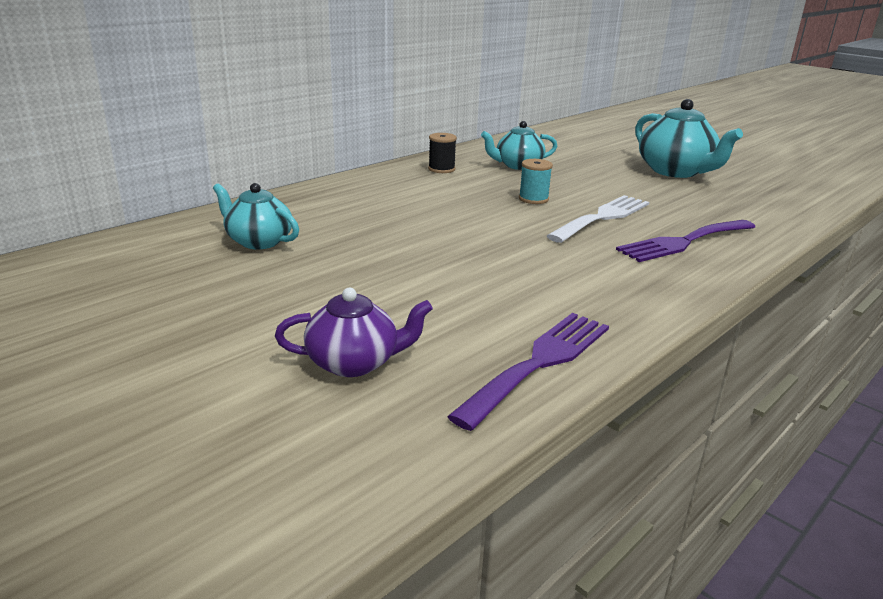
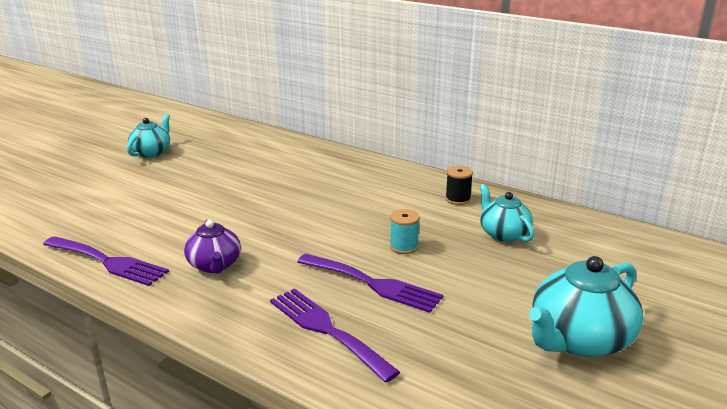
camera: 80 degrees right, 0 degrees up
turquoise teapot [213,183,299,249] -> turquoise teapot moved to [127,114,170,158]
purple teapot [275,288,433,377] -> purple teapot moved to [184,220,241,274]
white fork [547,195,649,243] -> purple fork [297,254,443,313]

